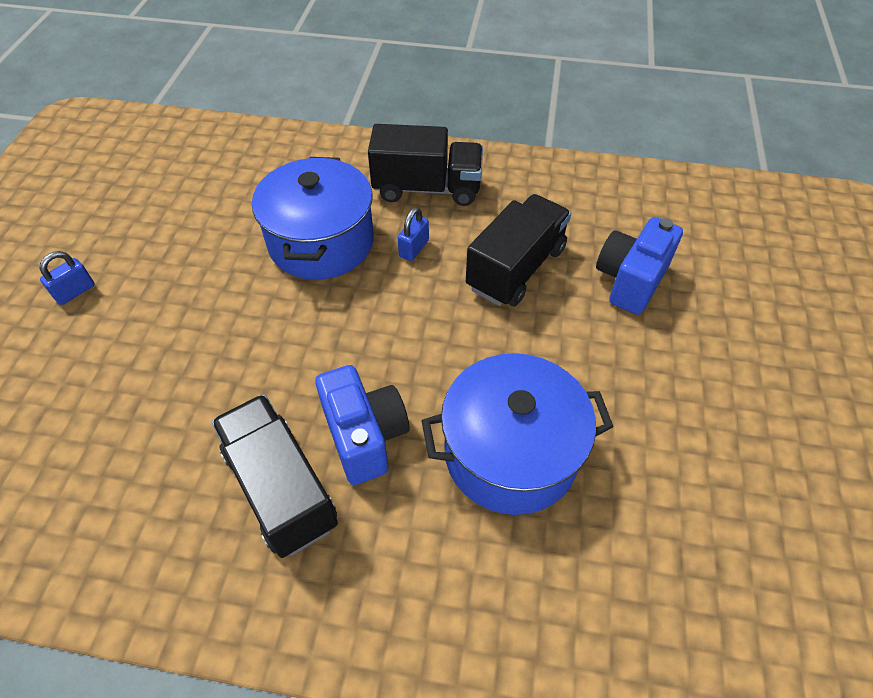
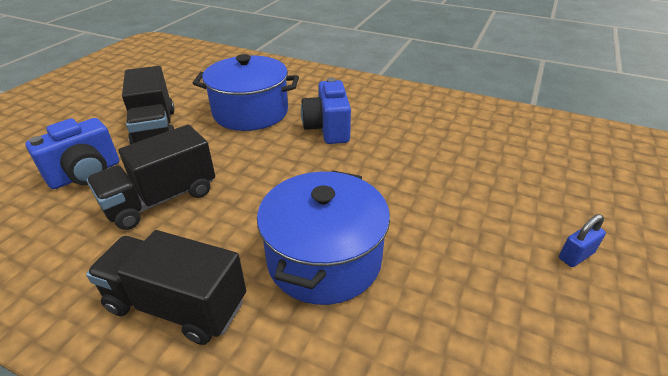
camera: 165 degrees left, 15 degrees down
black truck [212,394,338,558] -> black truck moved to [122,66,175,144]
blue padlock [398,207,429,261] -> none

